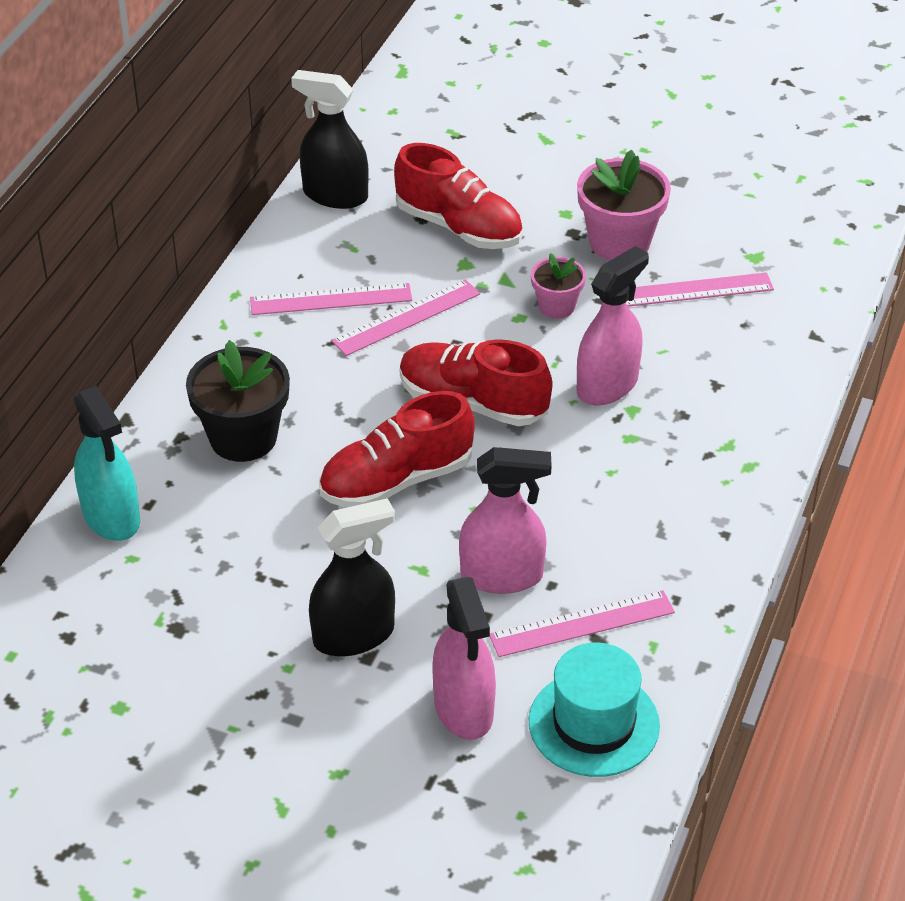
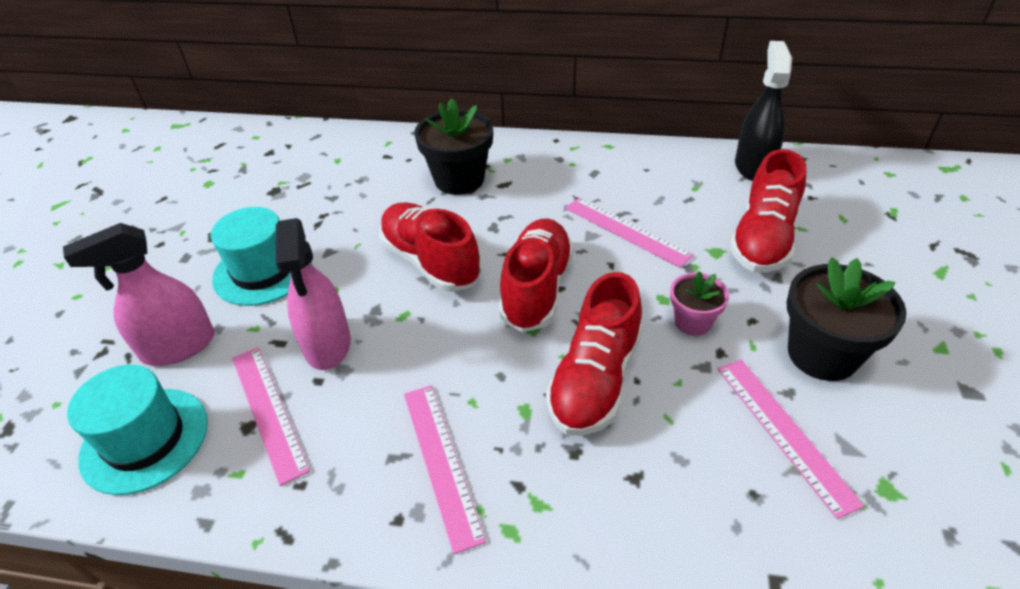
camera: 80 degrees right, 0 degrees up
turquoise spray bottle [74,386,140,541] -> none
pink ruler [250,283,412,315] -> pink ruler moved to [404,386,486,554]
black spray bottle [309,498,395,656] -> turquoise hat [211,207,312,306]
pink flower pot [577,150,671,260] -> black flower pot [787,257,907,381]
pink spray bottle [577,246,649,405] -> red shoe [546,272,642,436]

